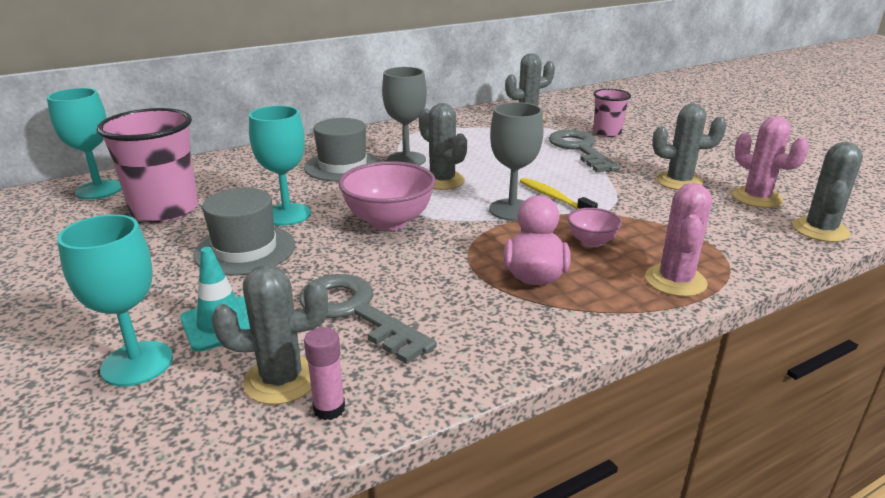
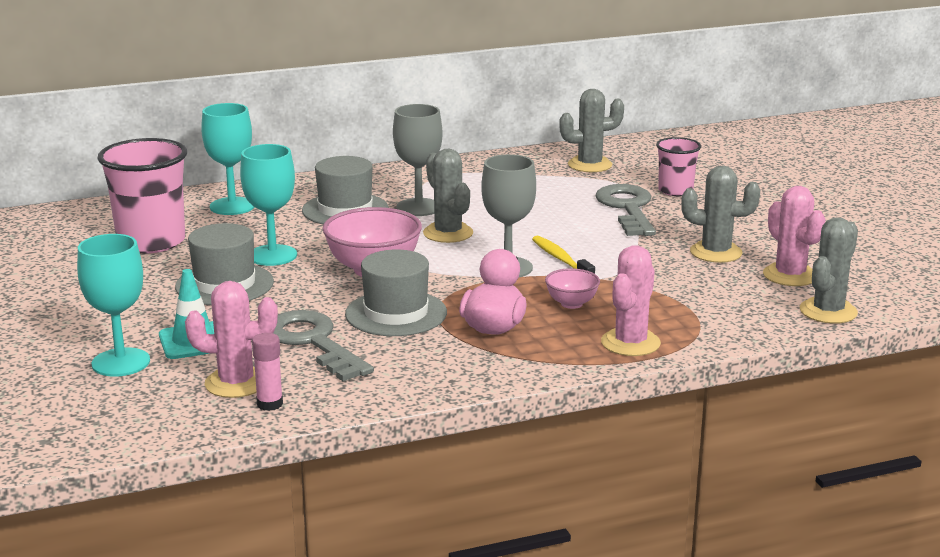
camera: 10 degrees right, 5 degrees down
turquoise goblet [47,88,122,199] -> turquoise goblet moved to [201,103,255,215]
grey cactus [211,265,328,405] -> pink cactus [185,281,278,398]
none -> grey hat [345,250,447,336]

